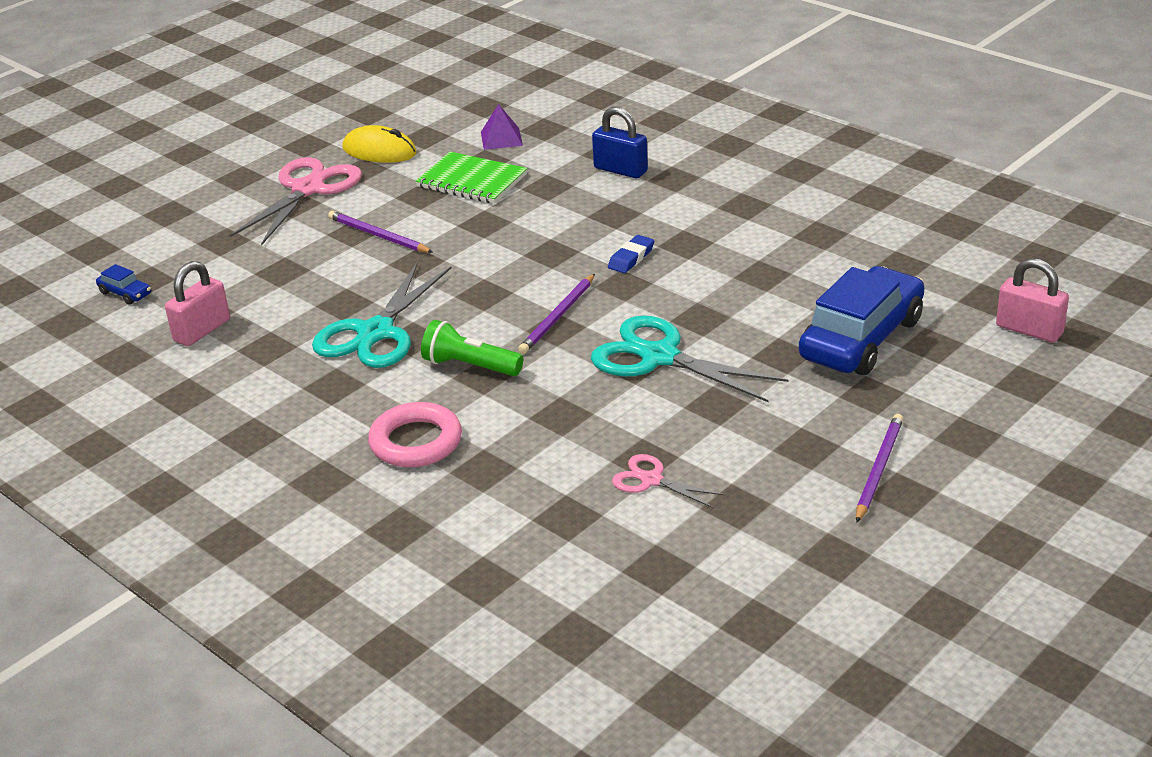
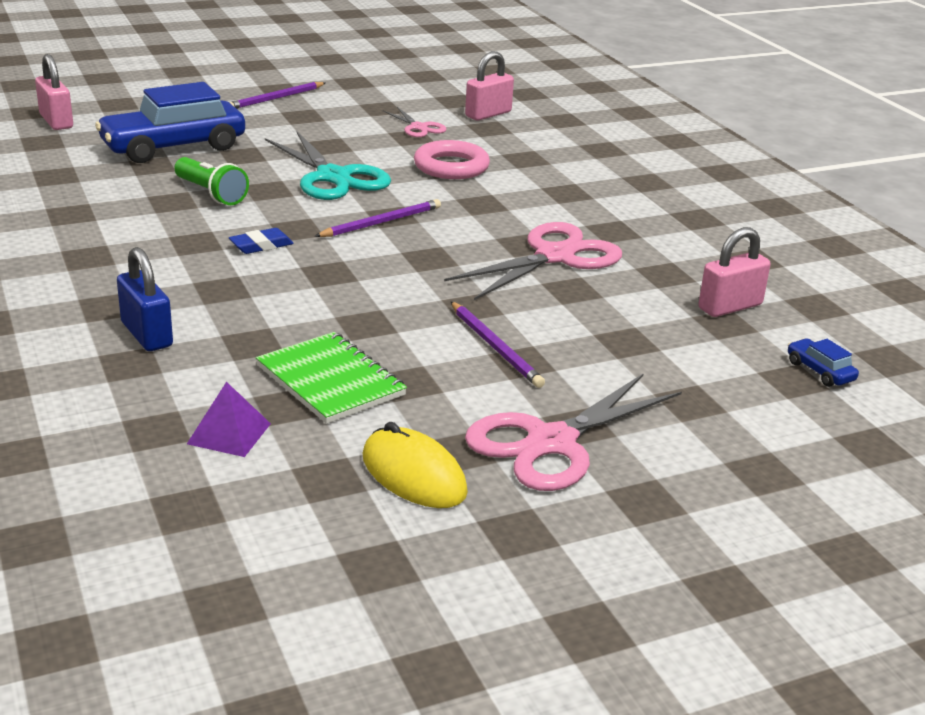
camera: 160 degrees left, 5 degrees down
turquoise scissors [312,262,451,368] -> pink scissors [444,222,622,300]
pink ring [368,402,462,467] -> pink ring moved to [414,140,490,179]
green flashlight [421,320,523,376] -> green flashlight moved to [174,157,249,205]
none -> pink padlock [465,51,514,120]

